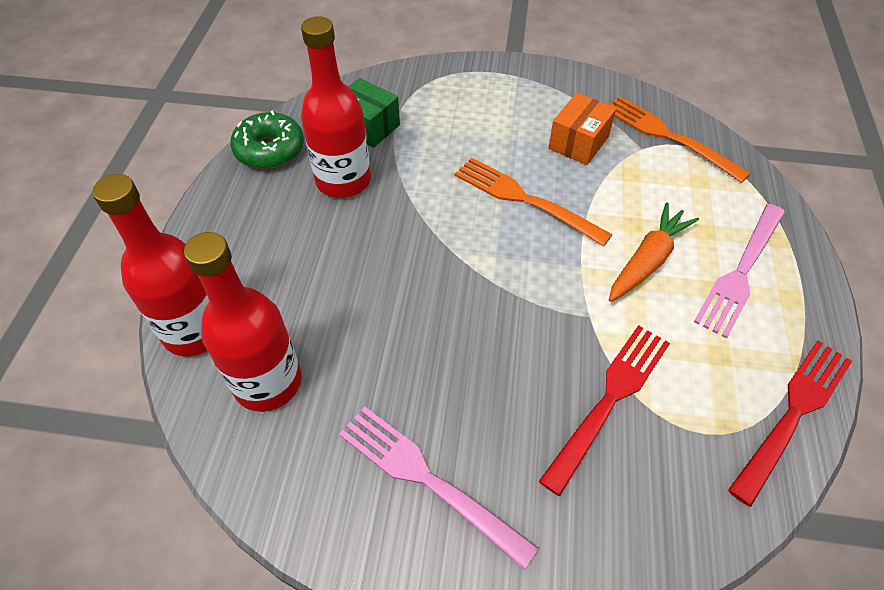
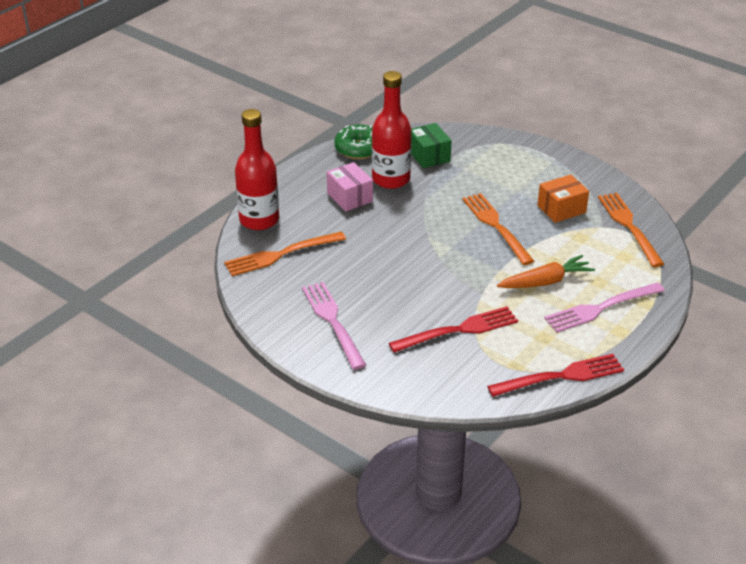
camera: 30 degrees right, 15 degrees down
red bottle [184,232,302,412] -> orange fork [224,232,346,276]
none -> pink box [327,162,373,211]

